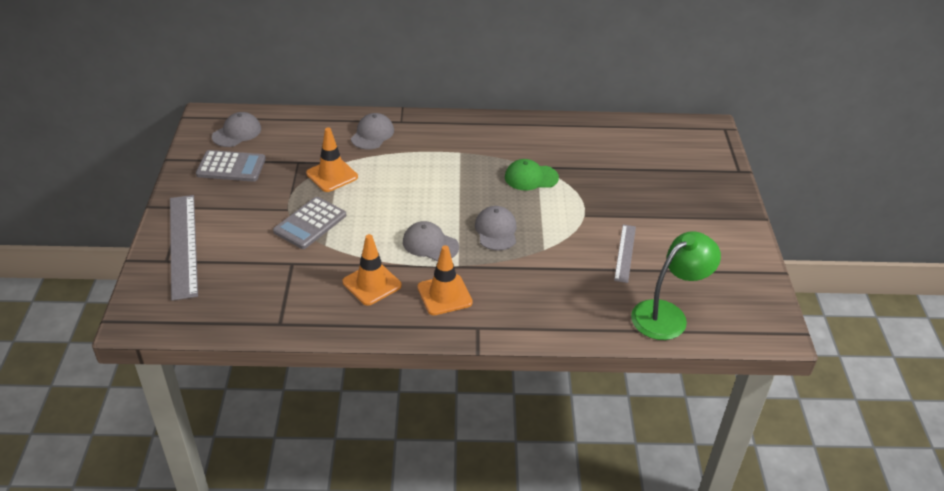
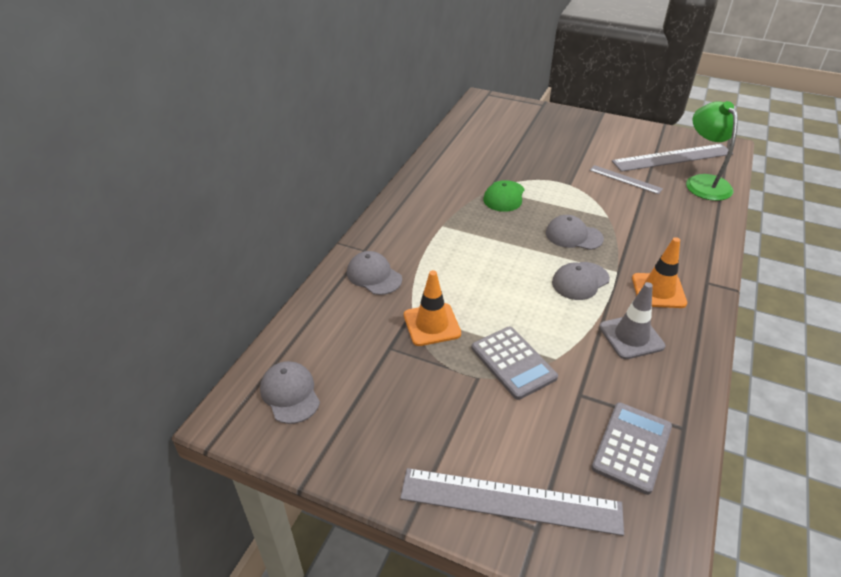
camera: 65 degrees left, 0 degrees up
grey calculator [196,150,266,182] -> grey calculator moved to [591,402,672,495]
orange traffic cone [343,234,402,306] -> grey traffic cone [599,282,665,359]
none -> grey ruler [612,144,733,172]

